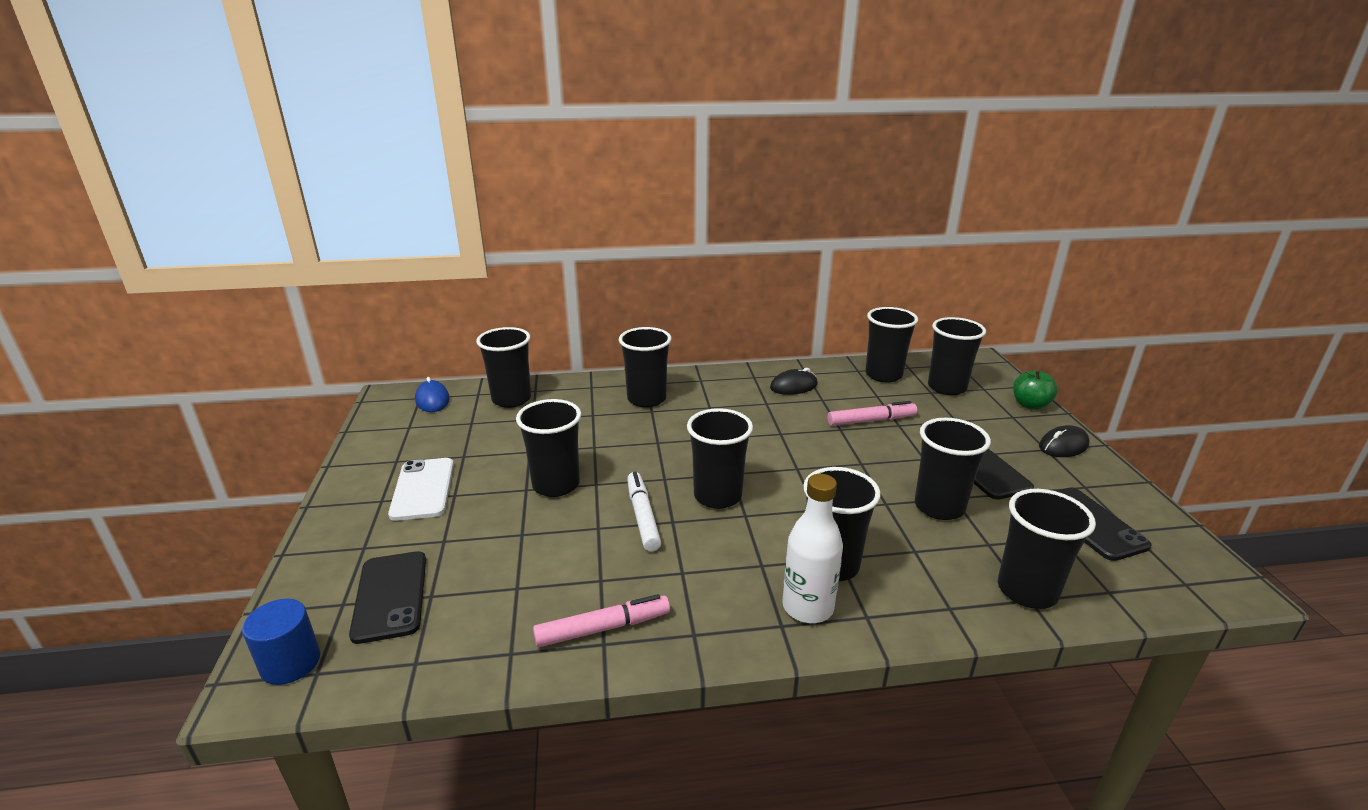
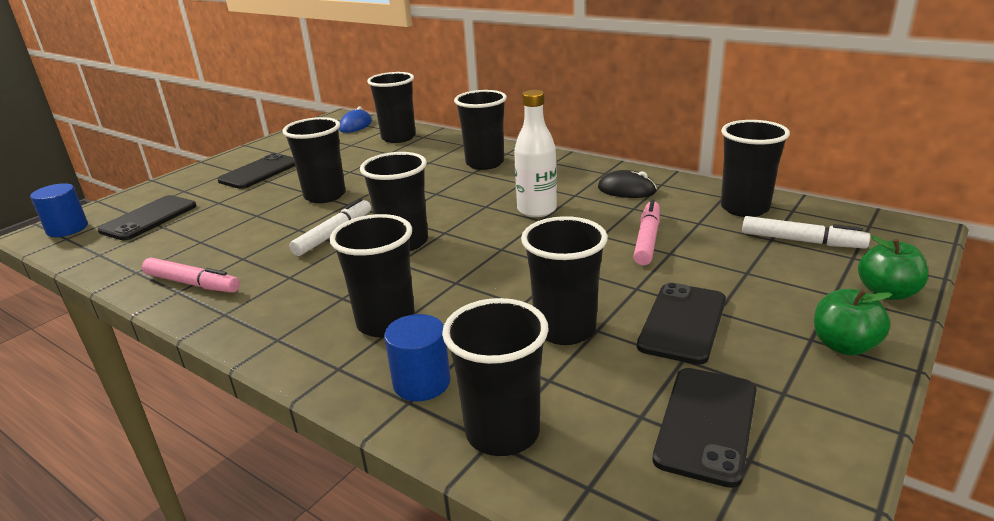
camera: 45 degrees right, 0 degrees up
white phone [388,458,454,521] -> black phone [218,153,295,189]
white bottle [782,474,843,623] -> white bottle moved to [514,90,557,217]
pink marker [828,401,917,426] -> pink marker turned 105 degrees counterclockwise [633,199,660,266]
black cup [928,317,986,395] -> white marker [742,216,871,249]
black mouse [1039,425,1090,457] -> green apple [814,289,892,356]
none -> blue cylinder [384,314,451,401]

